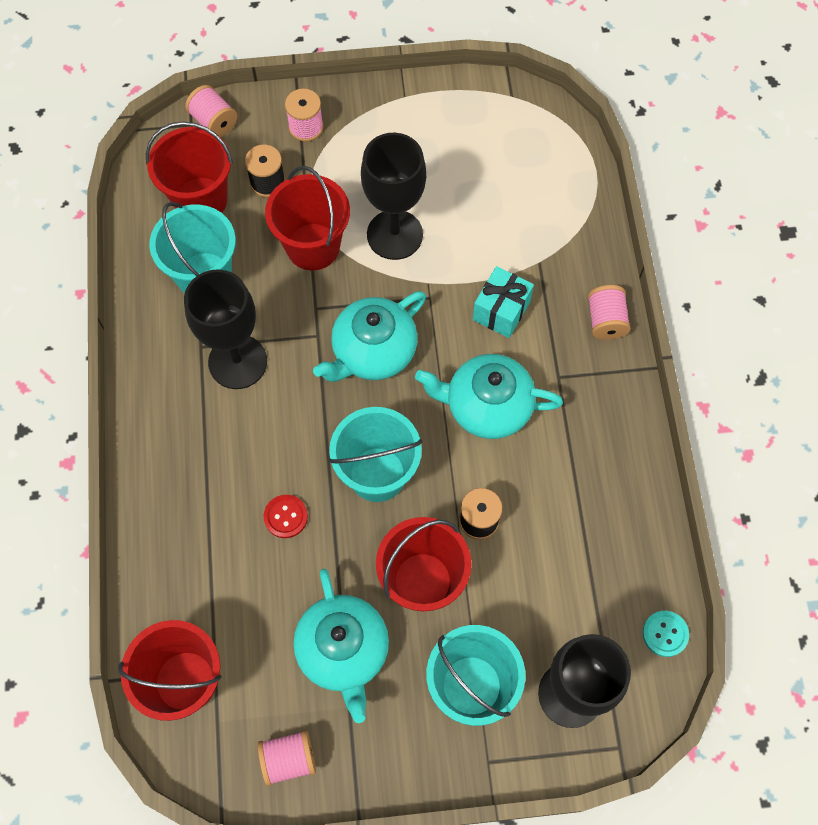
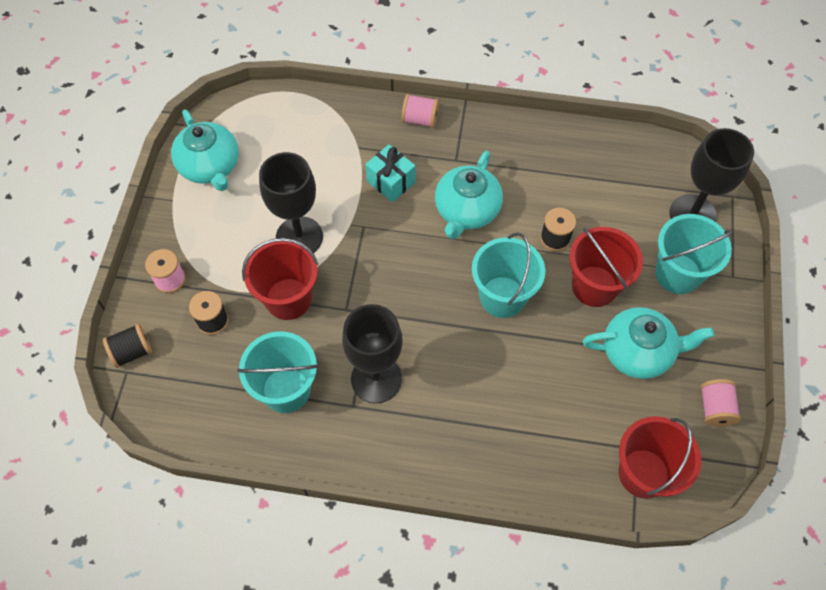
camera: 75 degrees left, 5 degrees down
red bucket [146,121,233,213] -> none
pink spool [185,85,237,137] -> black spool [103,323,152,368]
red button [264,495,308,538] -> none
turquoise teapot [313,291,426,382] -> turquoise teapot moved to [171,110,239,191]
turquoise button [643,611,689,657] -> none

